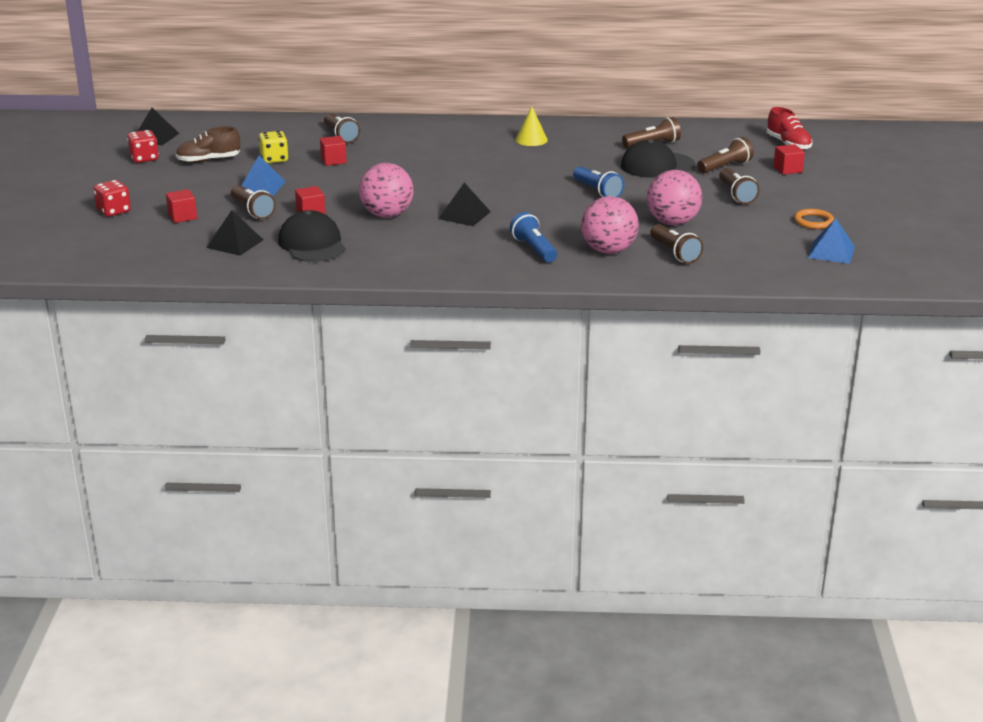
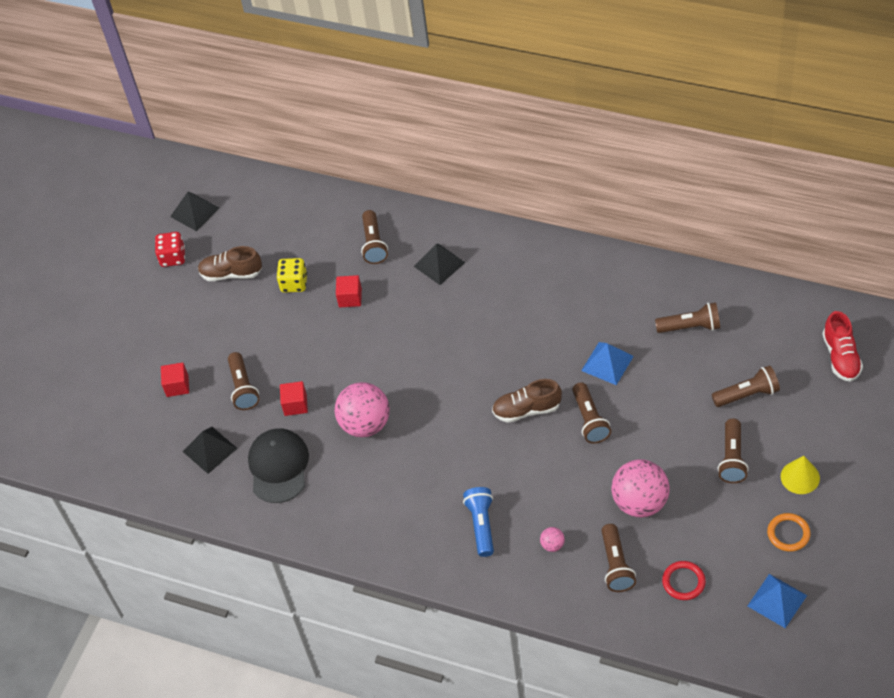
camera: 25 degrees right, 25 degrees up
red dice [94,180,131,217] -> none
blue pyramid [241,156,286,196] -> blue pyramid moved to [581,342,634,385]
black pyramid [438,183,491,226] -> black pyramid moved to [414,244,466,285]
yellow cone [515,107,548,146] -> yellow cone moved to [781,456,820,494]
blue flashlight [573,166,624,197] -> brown flashlight [572,382,611,444]
pink ball [581,196,639,254] -> pink ball [540,527,565,552], size x0.43
black cap [621,139,695,178] -> none
red cube [773,144,805,175] -> none
none -> brown shoe [492,379,562,423]
none -> red ring [662,561,706,600]

